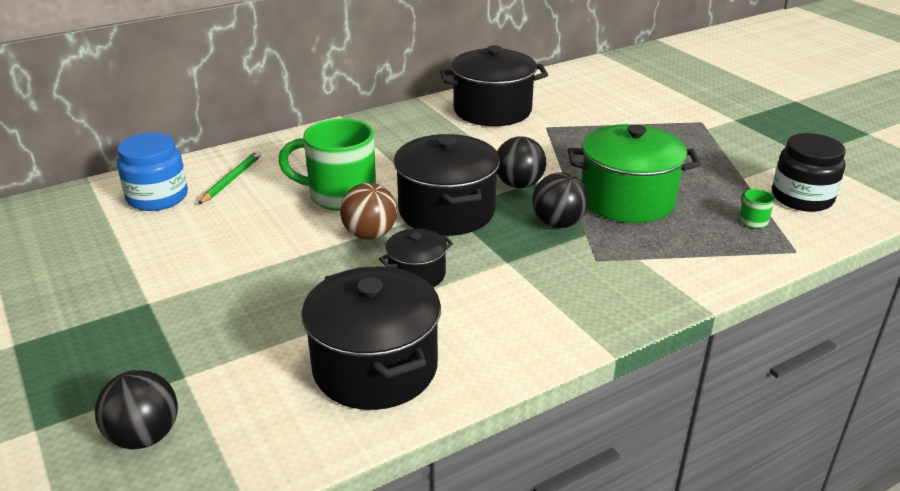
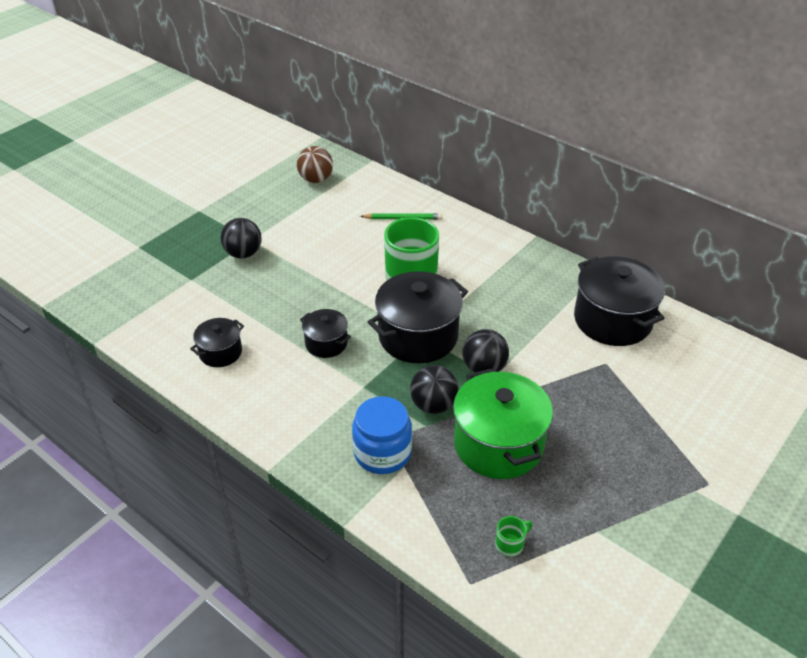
camera: 70 degrees right, 10 degrees up
black ball [95,370,178,449] -> black ball moved to [221,218,262,258]
blue jar [117,133,188,211] -> blue jar moved to [352,396,412,474]
black pot [301,266,441,410] -> black pot [190,318,244,367], size x0.53
brown ball [340,183,397,240] -> brown ball moved to [297,146,333,183]
black jar [772,133,845,212] -> none

